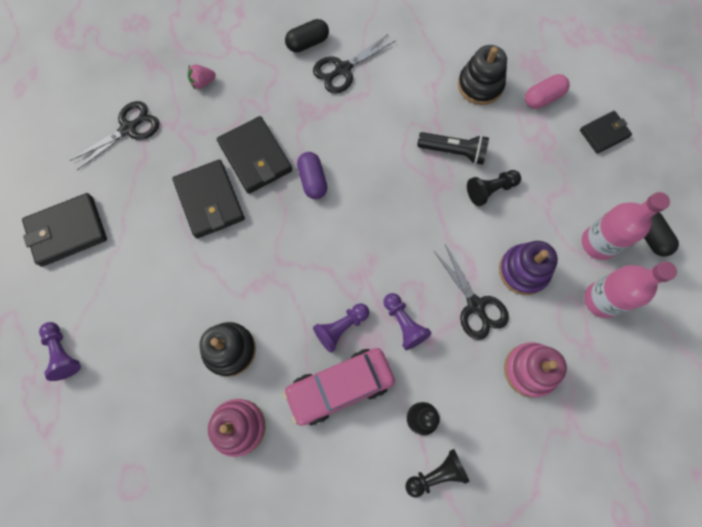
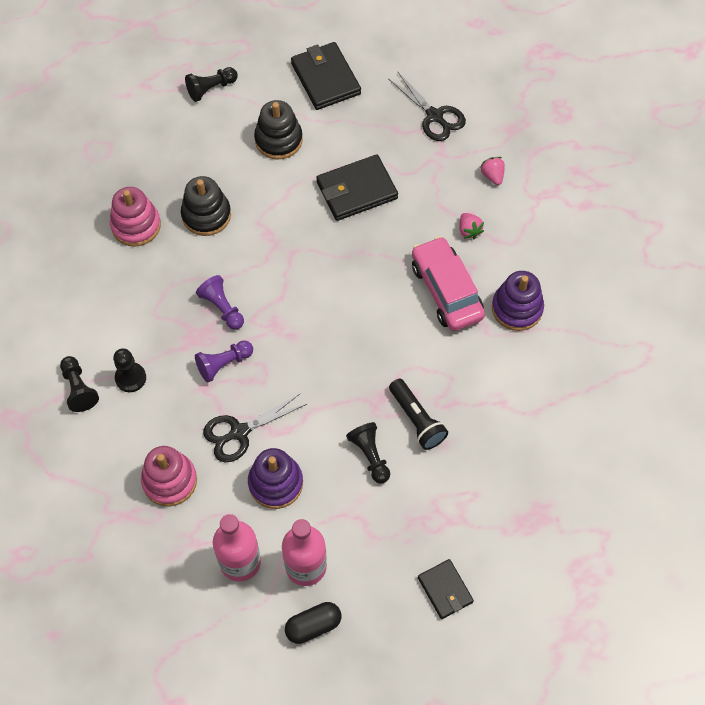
camera: 90 degrees right, 10 degrees down
purple pawn [39,322,81,381] -> black pawn [185,67,238,102]
black wallet [217,116,292,194] -> none
pink car [283,348,395,426] -> pink car moved to [412,236,485,331]
black capsule [285,19,329,52] -> none
purple capsule [297,152,327,199] -> none
black scissors [313,33,395,94] -> purple stacking toy [492,271,544,331]
black flashlight [417,132,489,165] -> black flashlight turned 45 degrees counterclockwise [389,379,448,450]
black stacking toy [458,45,507,105] -> black stacking toy moved to [254,100,303,160]
pink capsule [525,74,570,109] -> none
none -> pink strawberry [459,213,484,239]

